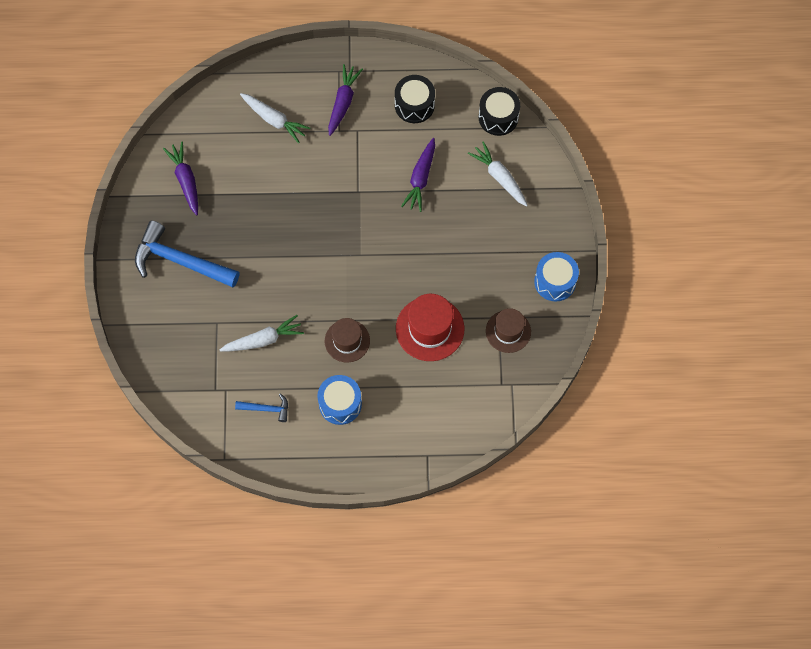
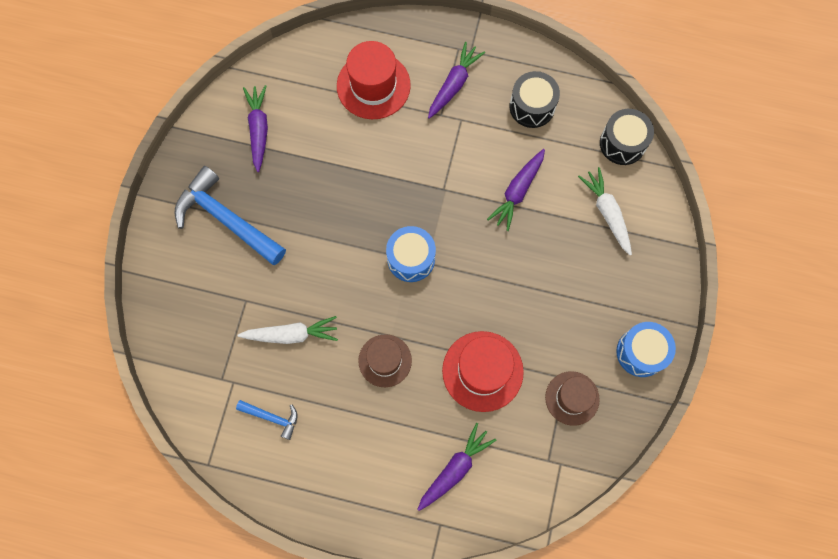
camera: 15 degrees right, 5 degrees up
white carrot [240,93,310,143] -> red hat [337,41,411,119]
blue drum [317,375,362,425] -> blue drum moved to [386,226,436,282]
none -> purple carrot [417,423,497,511]

